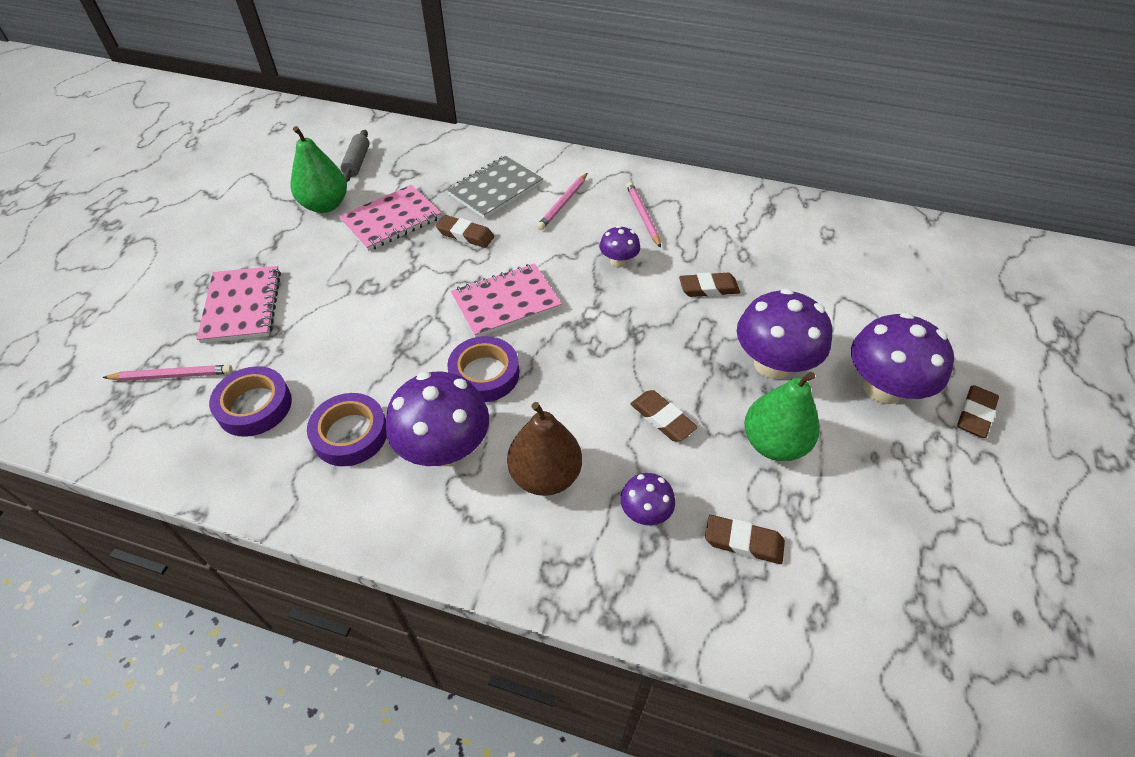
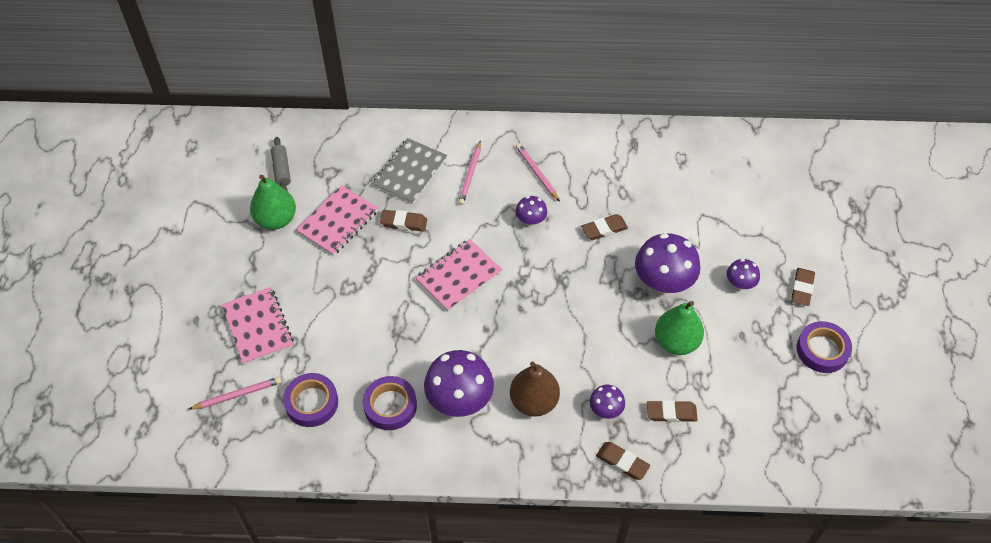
camera: 15 degrees left, 5 degrees up
purple tape [447,336,519,402] -> purple tape moved to [797,321,852,373]
brown eraser [630,390,698,441] -> brown eraser moved to [596,442,650,480]
purple mushroom [851,312,954,404] -> purple mushroom [727,259,760,290], size x0.51

